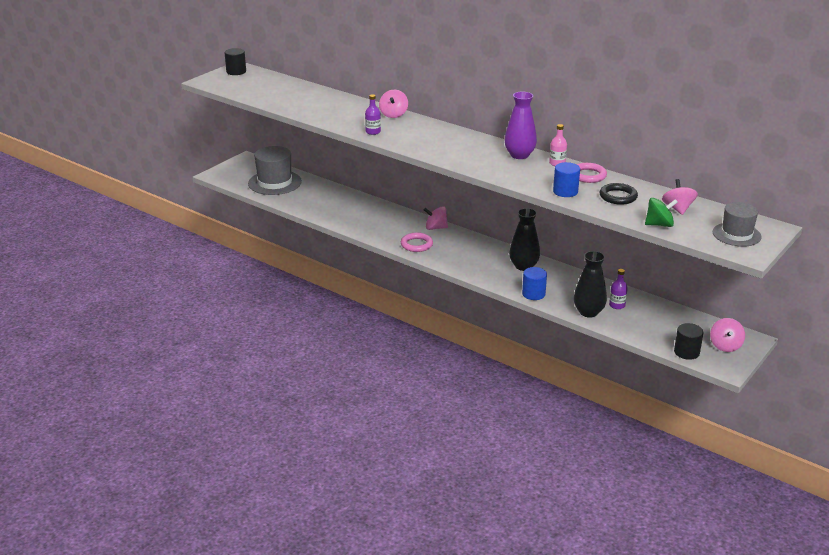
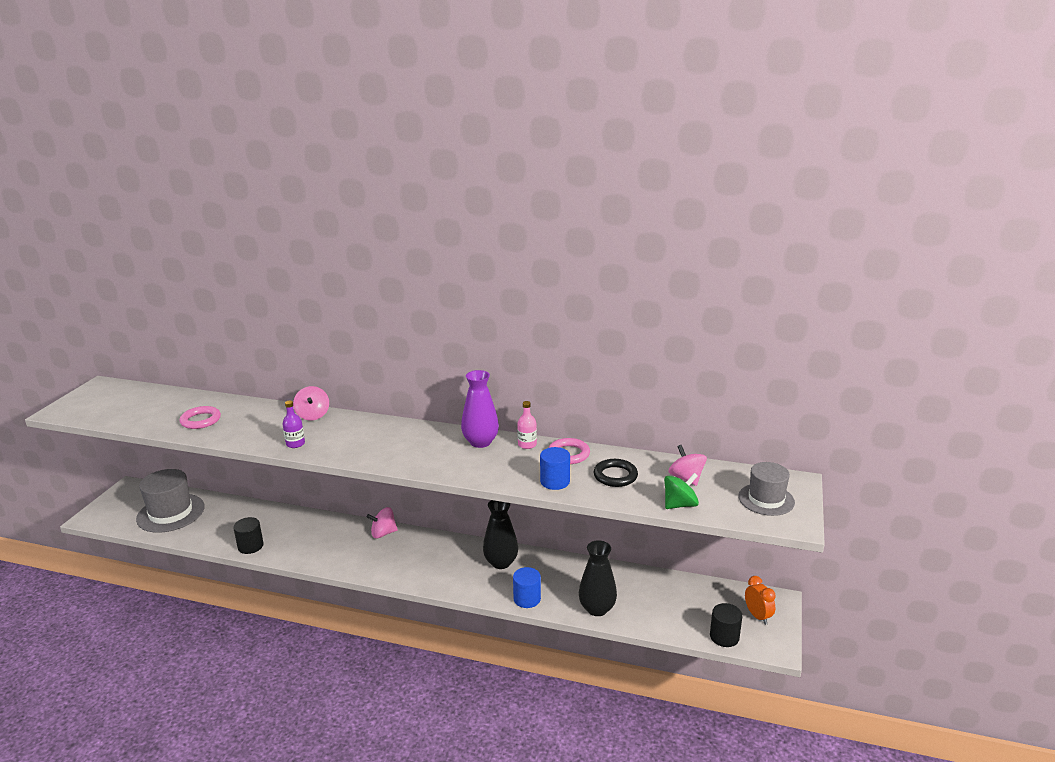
camera: 20 degrees left, 5 degrees down
black cylinder [224,48,246,75] -> black cylinder moved to [233,517,264,554]
pink ring [401,233,433,252] -> pink ring moved to [180,406,221,429]
purple bottle [609,269,628,309] -> none
pink spinning top [710,318,745,352] -> orange clock [745,576,776,625]

